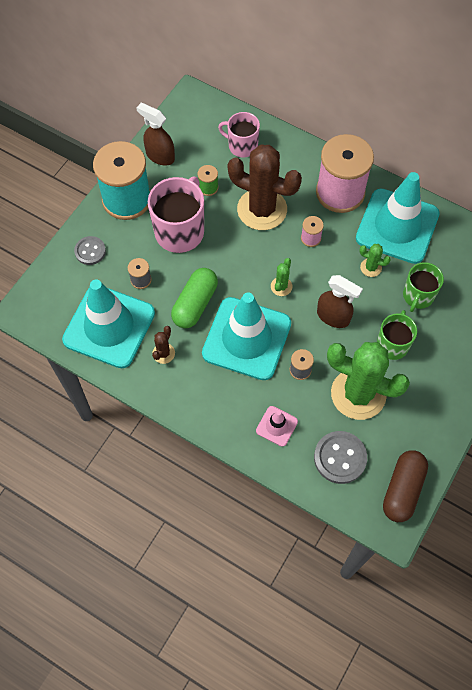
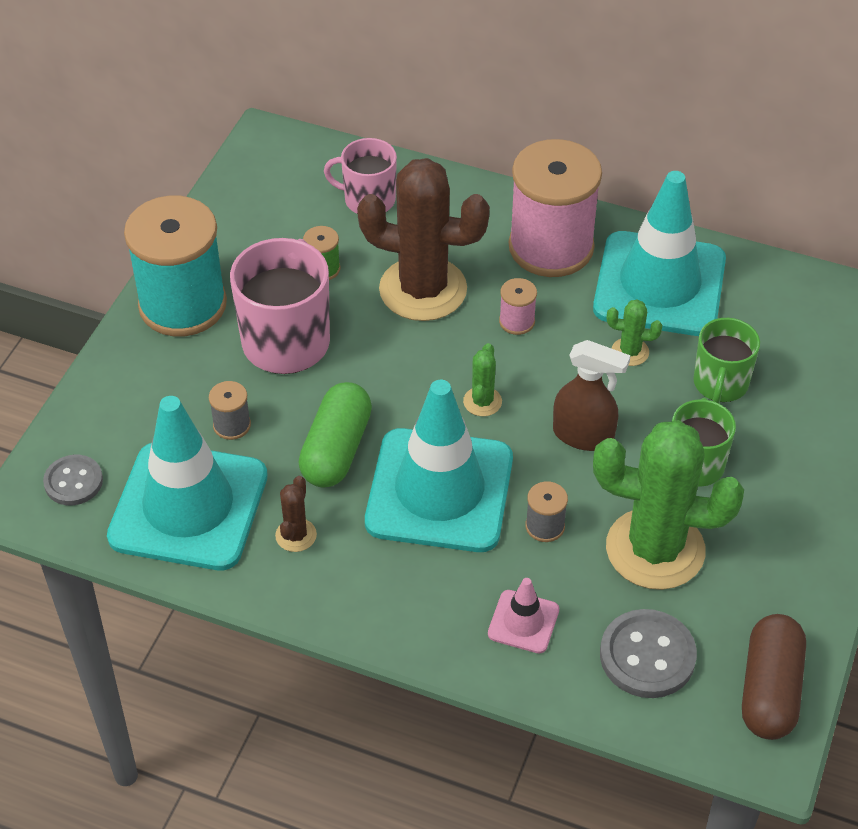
camera: 10 degrees left, 15 degrees down
grey button [74,236,106,265] -> grey button moved to [43,455,103,505]
brown spray bottle [136,103,175,165] -> none

